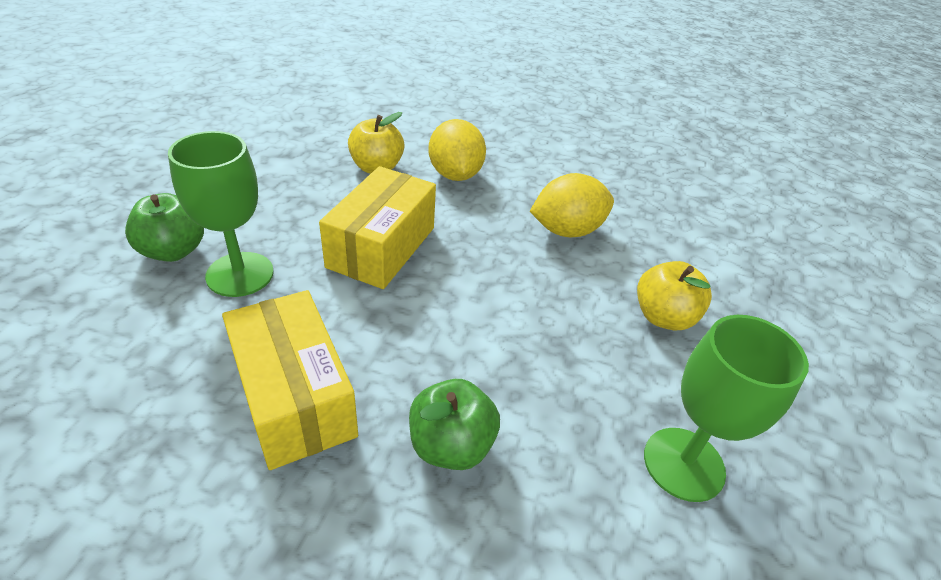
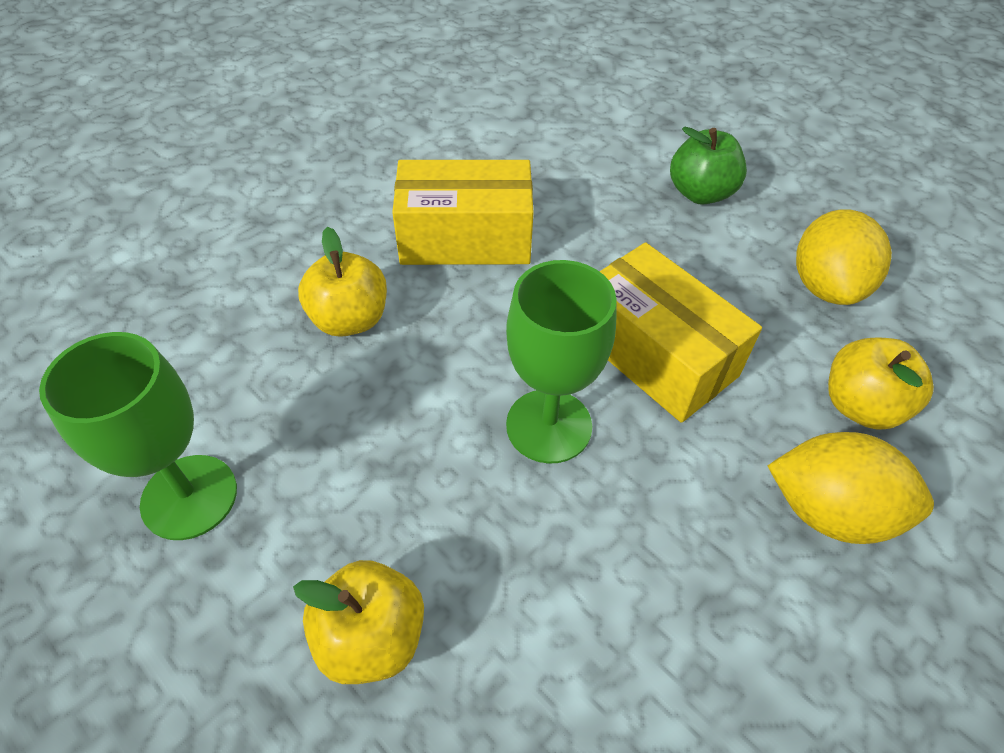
camera: 120 degrees right, 10 degrees up
green goblet [168,131,274,297] -> green goblet moved to [506,260,617,464]
green apple [409,379,500,470] -> yellow apple [298,227,387,337]
yellow lemon [530,173,614,237] -> yellow lemon moved to [796,209,892,305]

